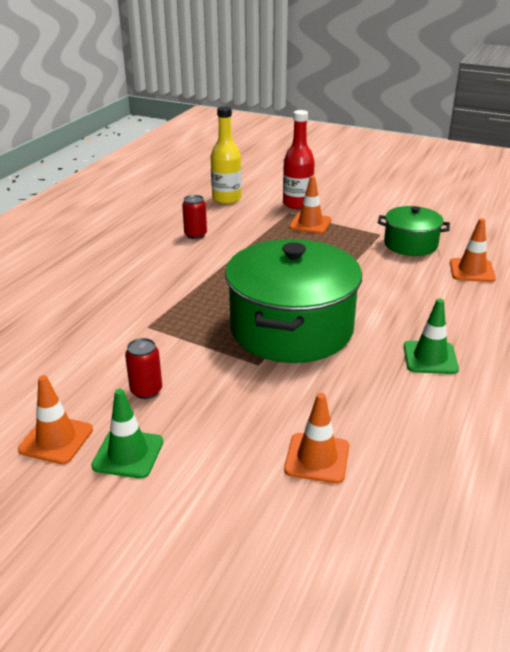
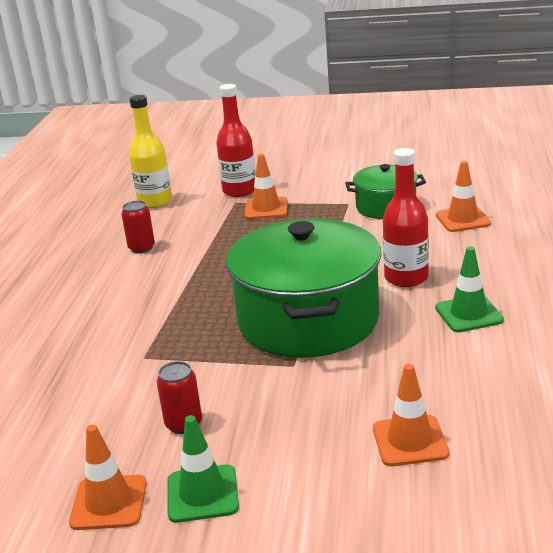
camera: 15 degrees left, 5 degrees down
none -> red bottle [383,148,429,287]

